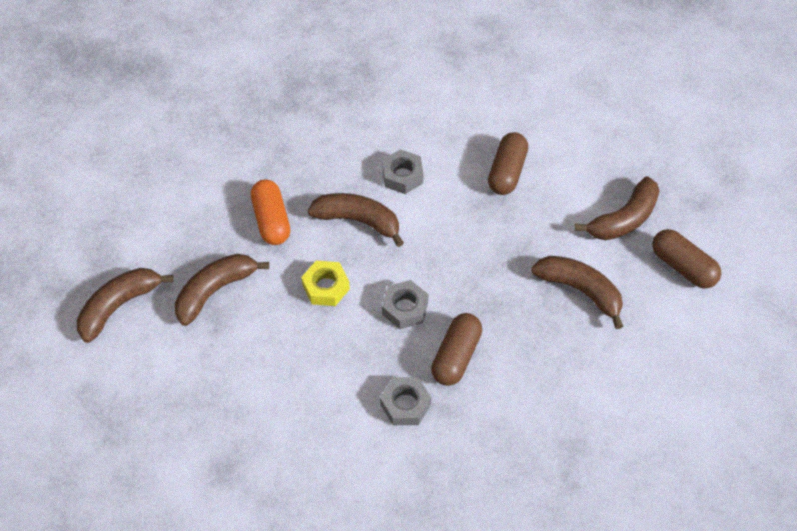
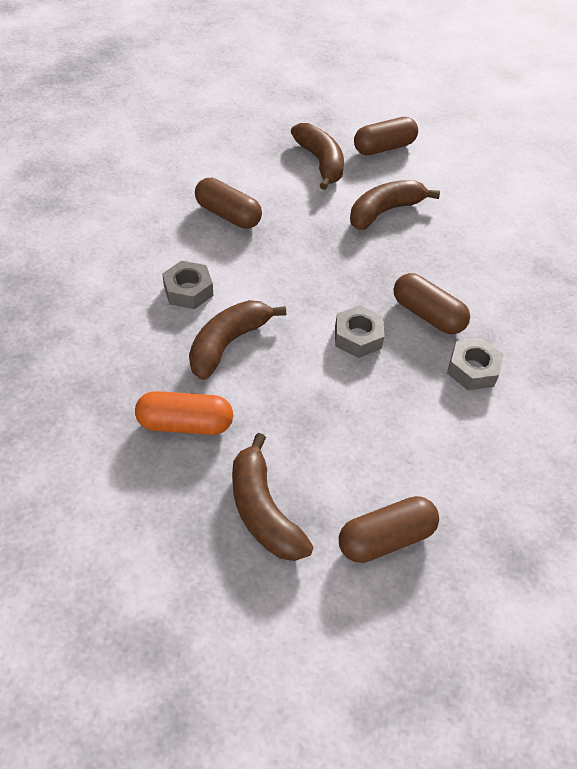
camera: 75 degrees left, 5 degrees down
brown banana [77,268,173,343] -> none
yellow nut [301,261,350,306] -> none
none -> brown capsule [339,496,439,563]

